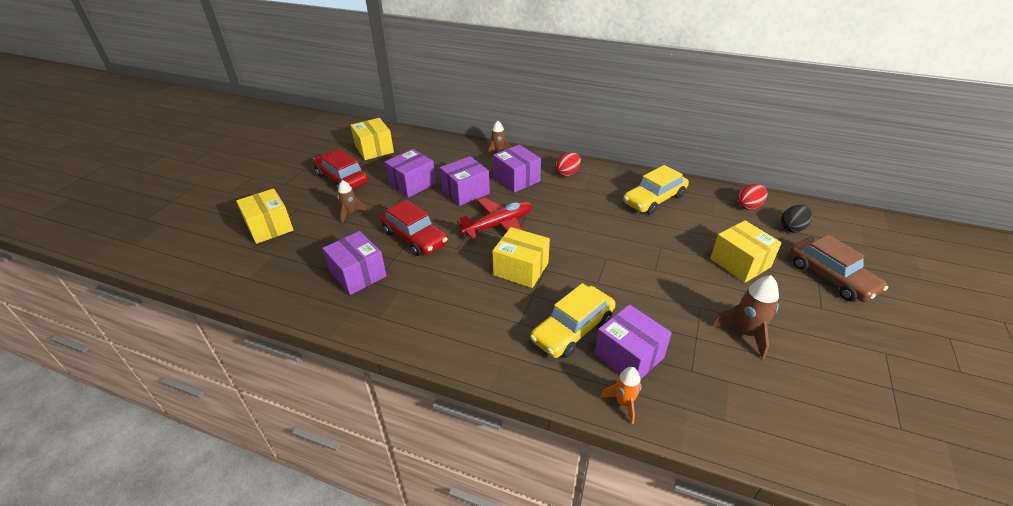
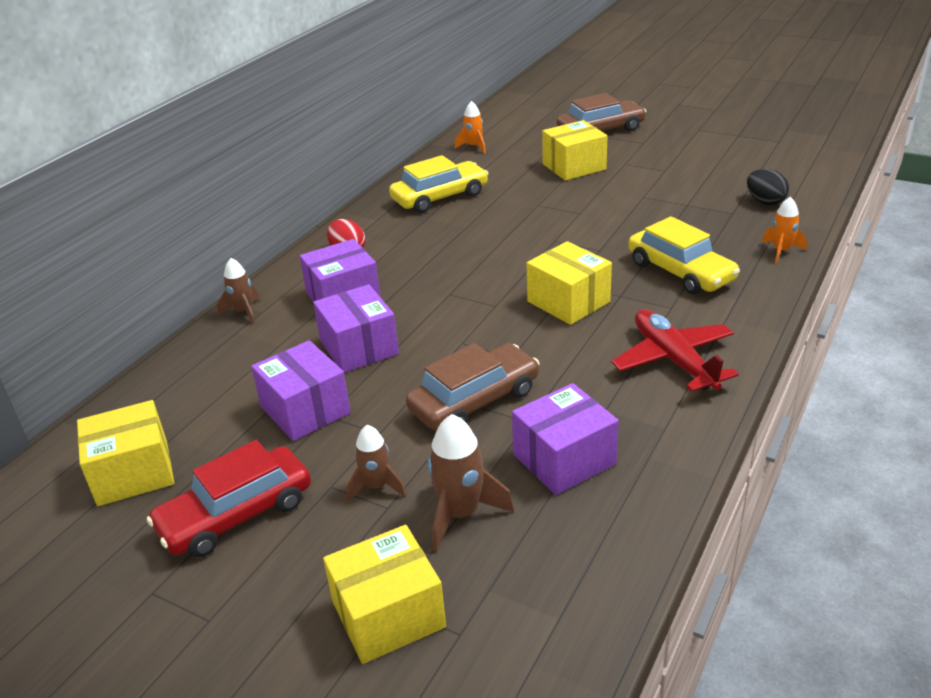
camera: 80 degrees left, 5 degrees down
red car [380,200,448,256] -> brown car [406,343,540,430]
red plane [457,198,532,239] -> red plane moved to [611,309,739,392]
yellow box [492,227,550,288] -> yellow box turned 75 degrees counterclockwise [527,241,612,325]
purple box [595,304,672,380] -> none
yellow car [623,165,689,215] -> yellow car turned 90 degrees counterclockwise [389,155,489,213]
brown rocket [712,275,779,359] -> brown rocket moved to [428,414,514,552]
red egg [737,184,768,210] -> orange rocket [455,101,486,153]
black egg [781,205,812,232] -> black egg moved to [747,169,789,205]

